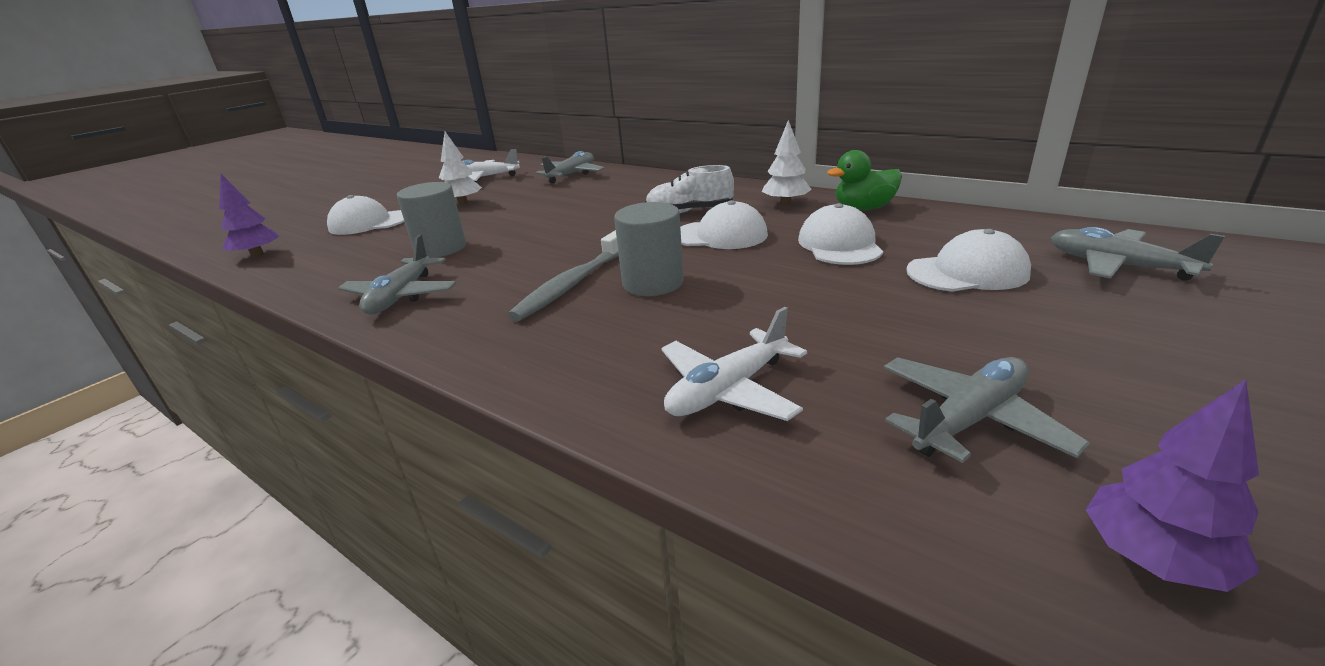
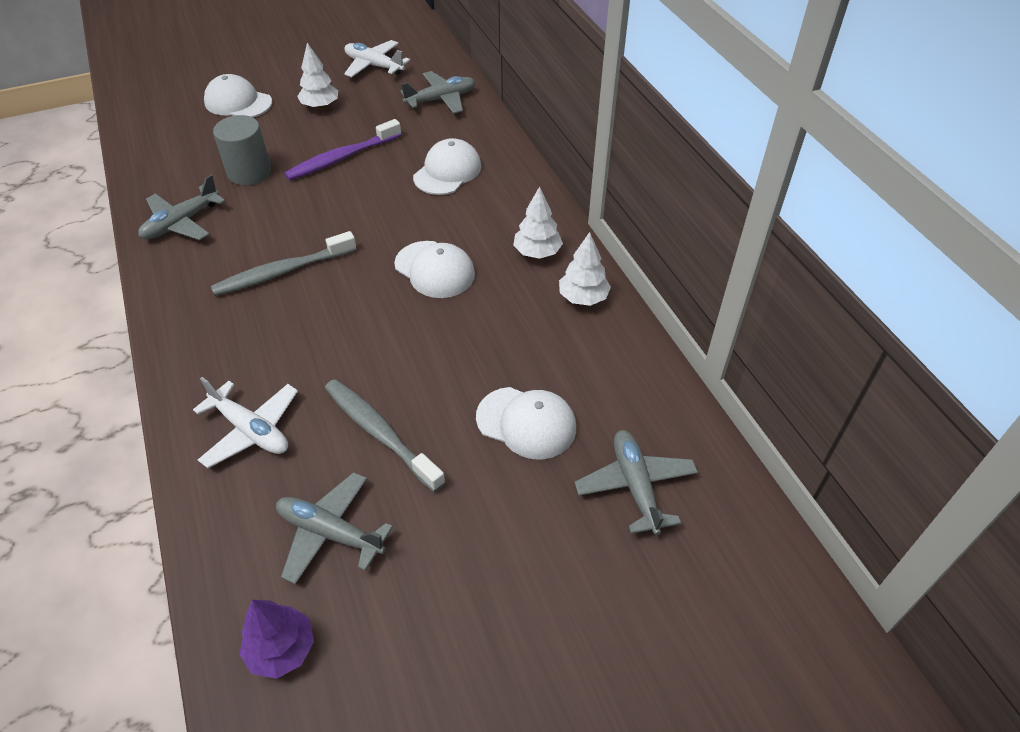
camera: 30 degrees right, 20 degrees up
purple tree [219,173,279,258] -> none
grey cylinder [614,202,684,296] -> none
white shoe [645,165,734,213] -> none
white plane [661,307,807,421] -> white plane turned 135 degrees counterclockwise [193,377,298,468]
white cap [798,203,883,265] -> white cap moved to [413,138,482,195]
green duck [827,150,902,210] -> white tree [559,232,611,306]
grey plane [884,357,1090,463] -> grey plane turned 150 degrees counterclockwise [276,472,393,584]
none -> purple toothbrush [284,119,402,181]
none -> grey toothbrush [325,379,445,492]

